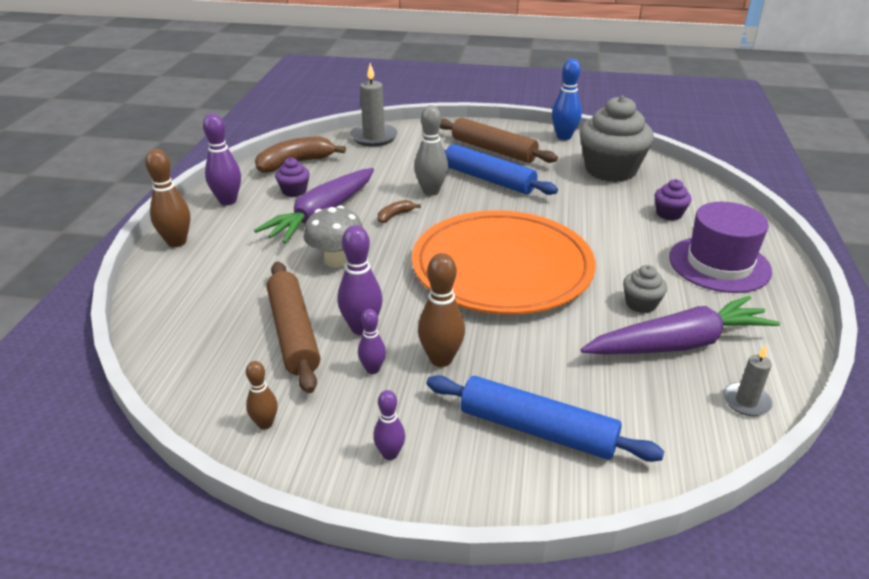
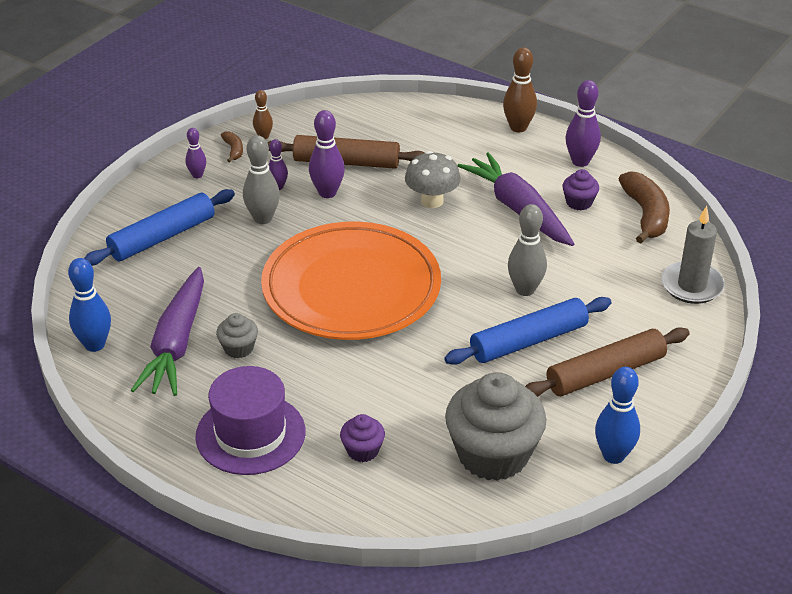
camera: 115 degrees right, 5 degrees up
brown banana [378,200,421,223] -> brown banana moved to [221,131,243,163]
brown bowling pin [418,253,465,367] -> grey bowling pin [243,135,280,224]
grey candle [723,345,773,416] -> blue bowling pin [68,258,111,352]

